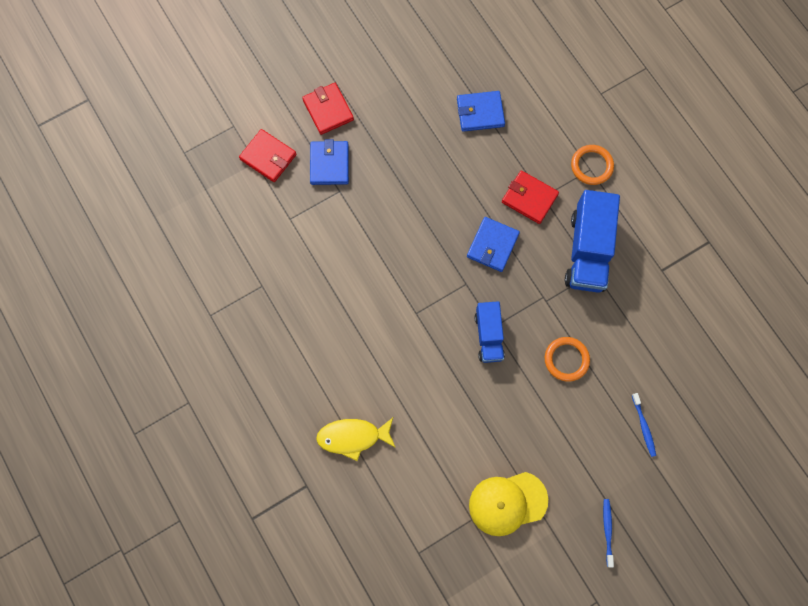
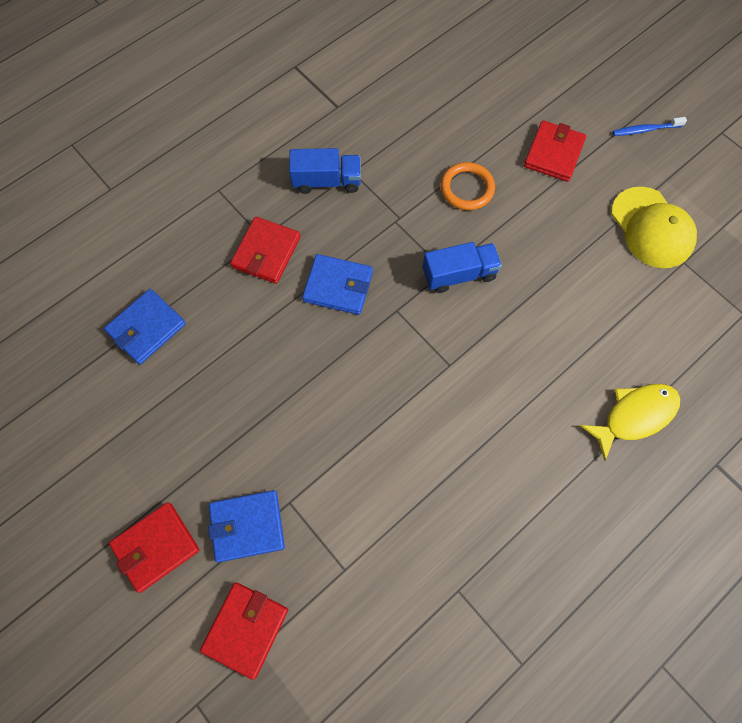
camera: 100 degrees left, 5 degrees down
yellow fish [316,418,396,461] -> yellow fish turned 105 degrees counterclockwise [580,384,680,461]
blue wallet [457,91,505,132] -> blue wallet turned 60 degrees clockwise [104,289,186,364]
blue truck [565,190,620,293] -> blue truck [289,148,361,194], size x0.60
orange ring [571,145,614,185] -> none
blue toothbrush [632,393,656,457] -> none
none -> red wallet [524,120,586,182]

